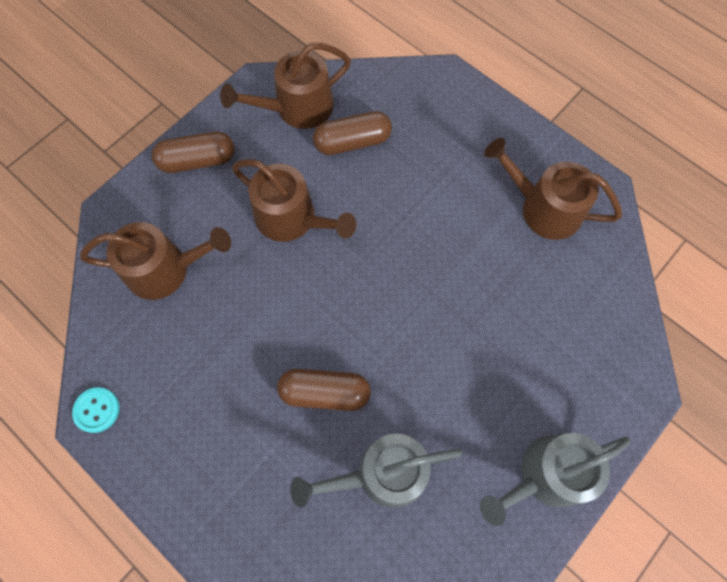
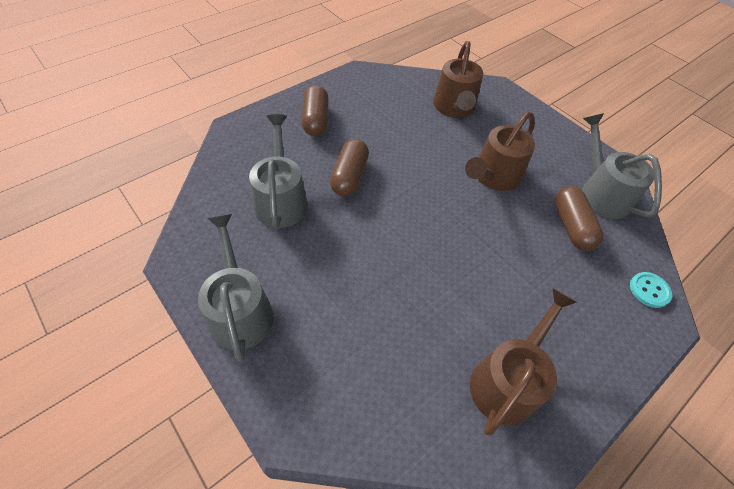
camera: 95 degrees right, 15 degrees down
turquoise button [72,387,119,433] -> turquoise button moved to [630,272,672,308]
brown capsule [152,131,234,173] -> brown capsule moved to [302,85,329,136]
brown watering can [220,42,351,129] -> grey watering can [582,113,662,219]

